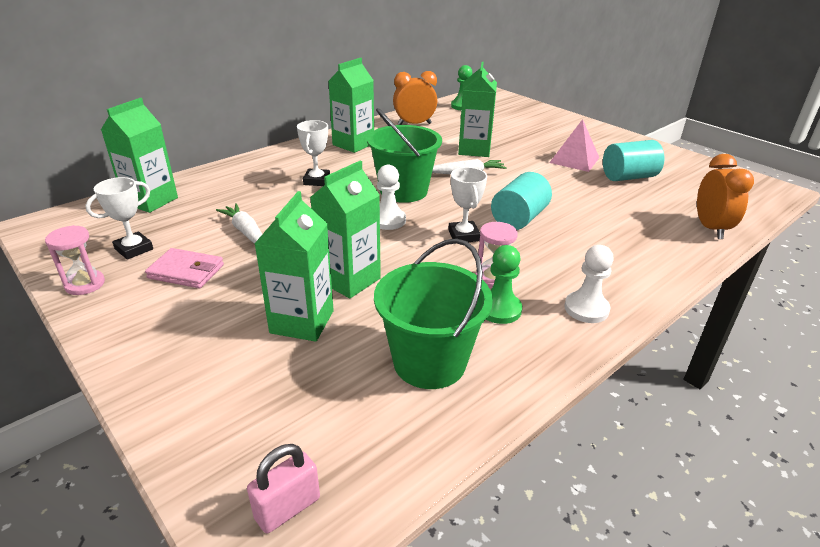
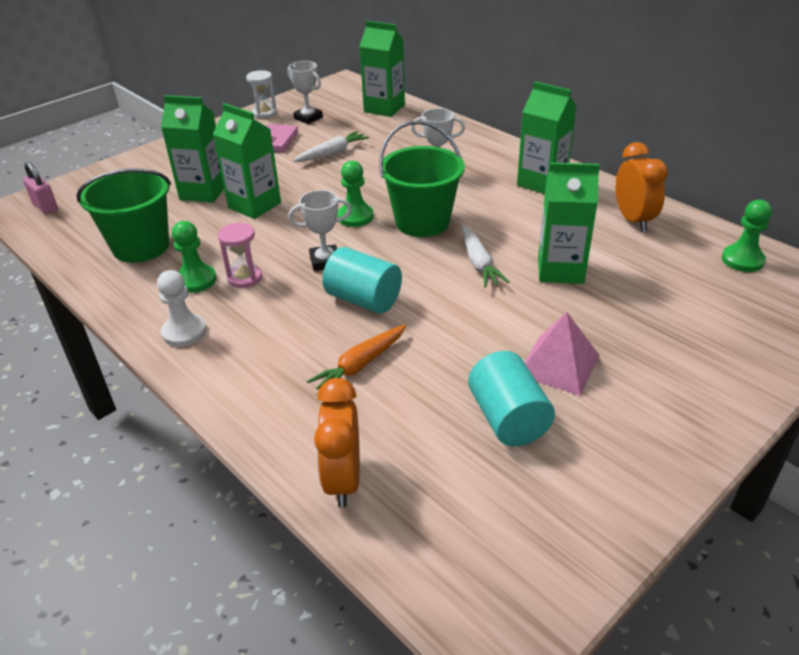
camera: 90 degrees right, 5 degrees up
pink hourglass [45,225,105,295] -> white hourglass [246,70,277,119]
white pawn [377,165,406,230] -> green pawn [337,161,374,227]
orange clock [697,154,754,239] -> orange clock turned 90 degrees clockwise [314,378,360,508]
none -> orange carrot [307,324,406,390]

